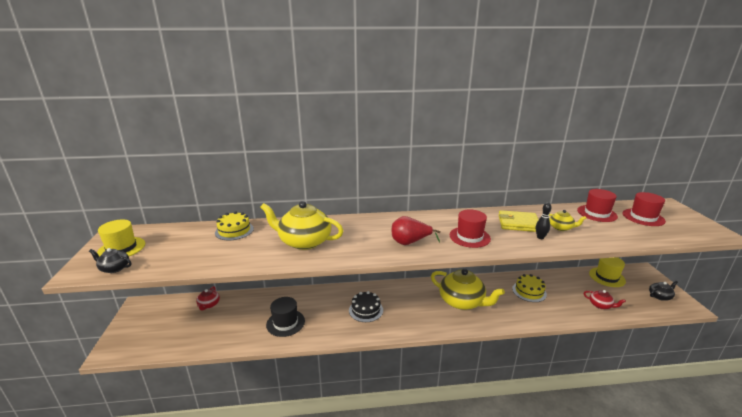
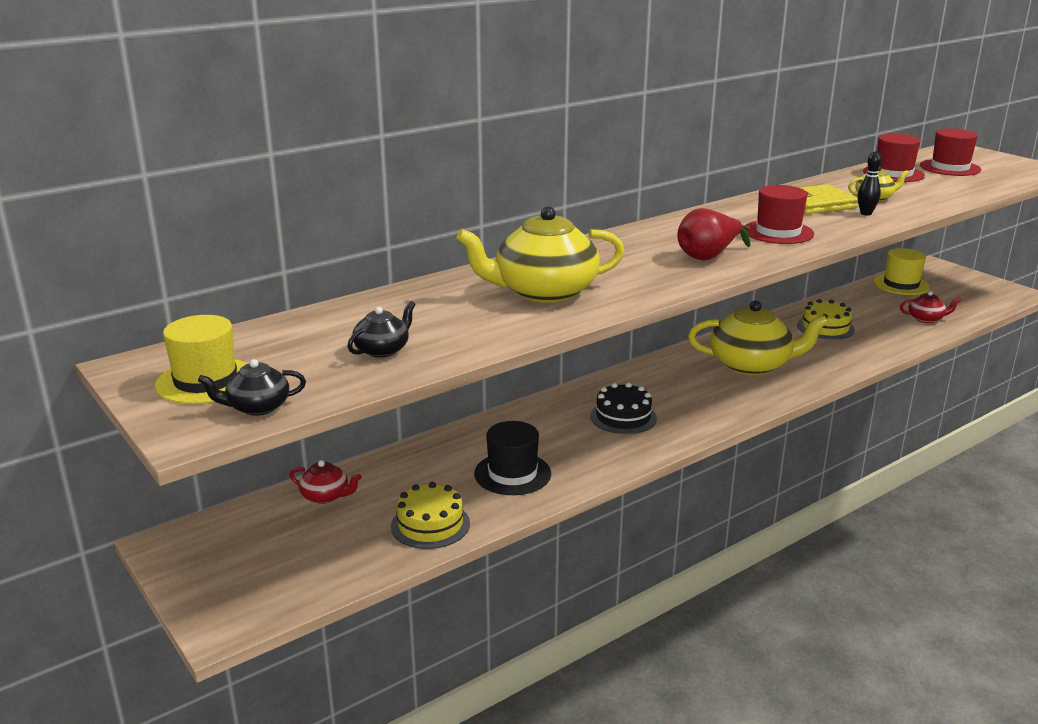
camera: 30 degrees left, 0 degrees up
red teapot [196,286,220,311] -> red teapot turned 45 degrees counterclockwise [290,460,362,504]
yellow cake [215,211,254,240] -> yellow cake moved to [391,482,470,549]
black teapot [649,281,678,301] -> black teapot moved to [347,301,416,358]

